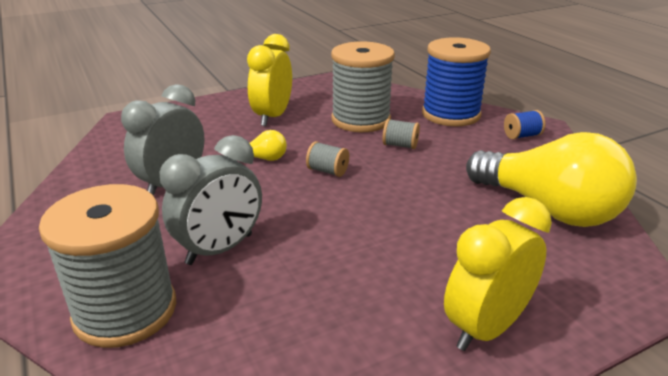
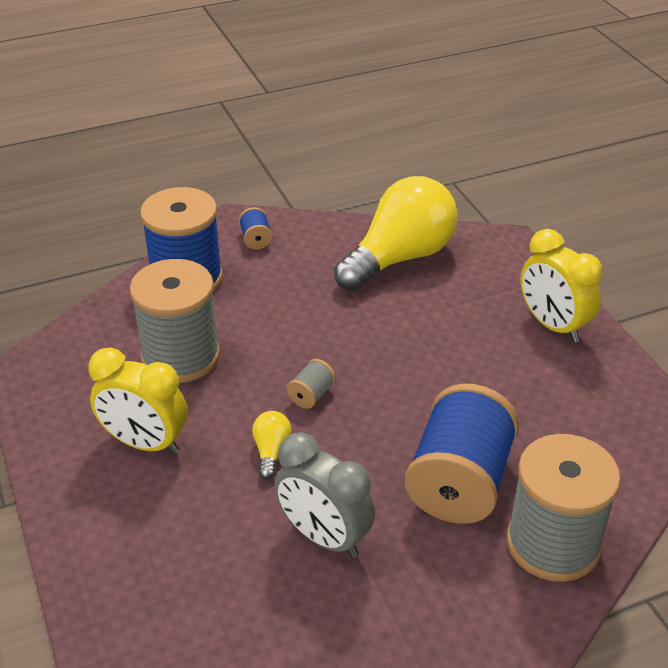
camera: 85 degrees left, 10 degrees up
grey clock [160,135,262,265] -> blue spool [405,383,519,524]
grey spool [383,119,420,149] -> none

